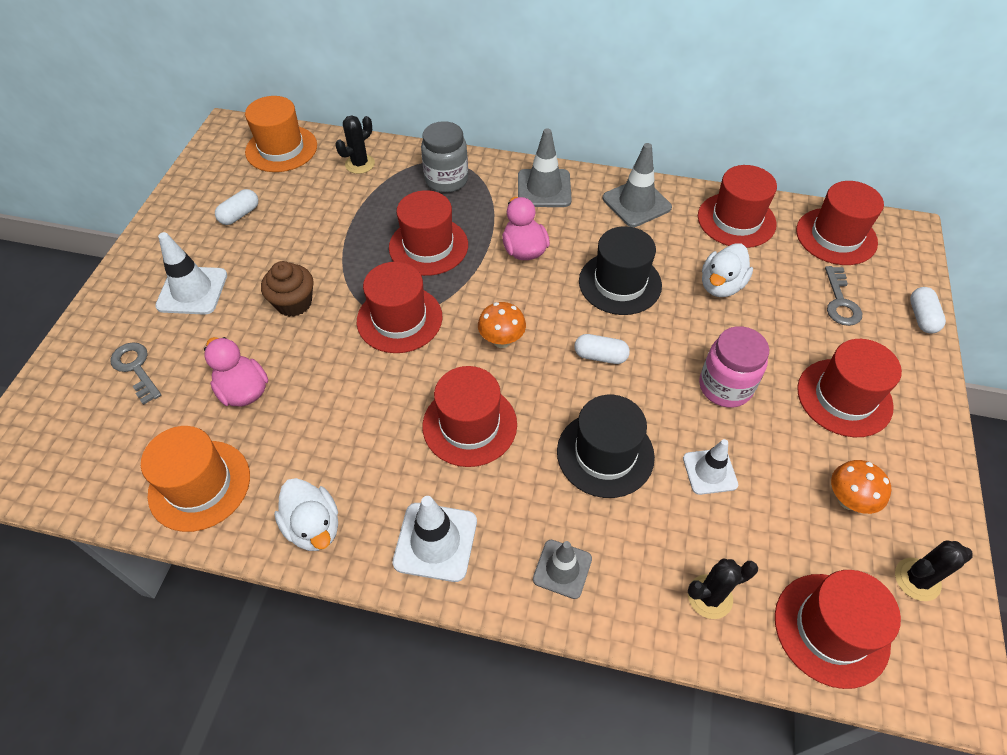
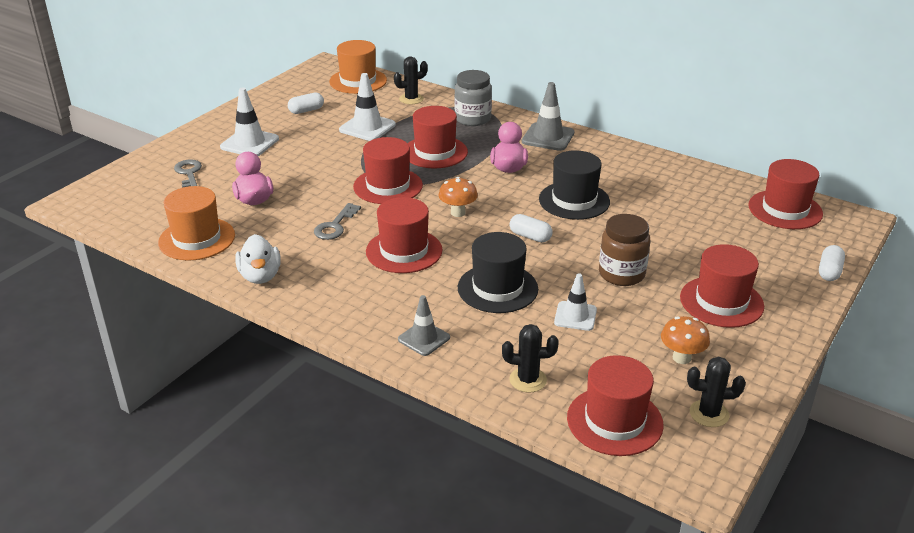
camera: 20 degrees right, 20 degrees down
brown cupcake [261,261,313,317] -> none
white traffic cone [392,496,477,582] -> white traffic cone moved to [339,73,396,141]
grey traffic cone [603,143,672,227] -> none
red hat [698,165,777,248] -> none
pink jar [699,326,769,408] -> brown jar [599,214,650,286]
white duck [702,243,753,297] -> none
grey key [825,266,862,326] -> grey key moved to [314,203,361,240]

